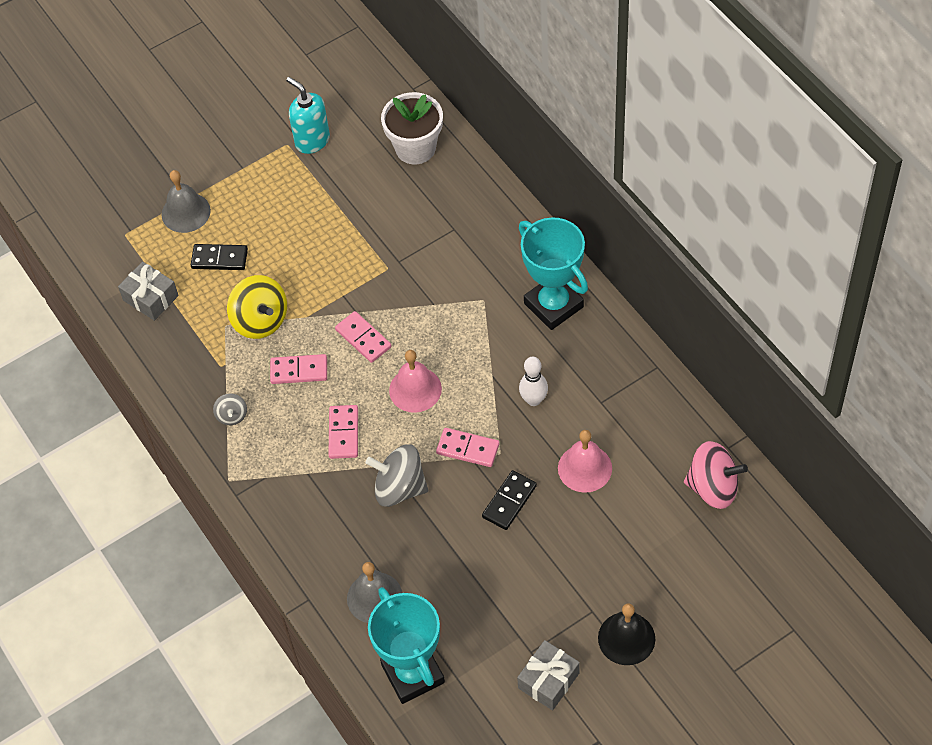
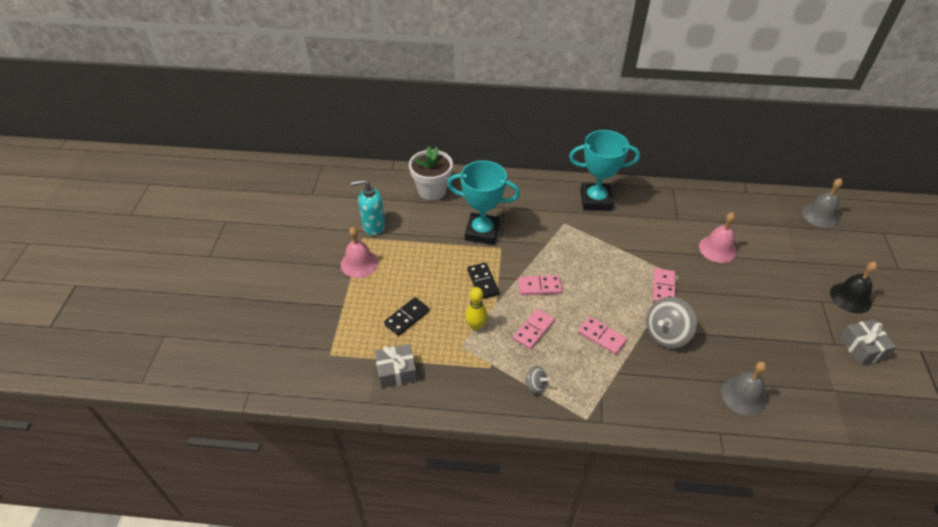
camera: 55 degrees left, 10 degrees down
grey bell [161,170,211,233] -> grey bell moved to [802,178,843,228]
yellow spinning top [227,275,287,339] -> yellow bowling pin [465,287,487,331]
turquoise trophy [368,587,445,704] -> turquoise trophy moved to [447,160,520,245]
pink bell [389,350,442,413] -> pink bell moved to [341,227,378,278]
pink domino [436,428,499,467] -> pink domino turned 45 degrees counterclockwise [653,268,675,302]
black domino [482,470,537,530] -> black domino moved to [467,263,500,299]
white bowling pin [519,357,548,406] -> none
pink spinning top [684,441,748,509] -> none

